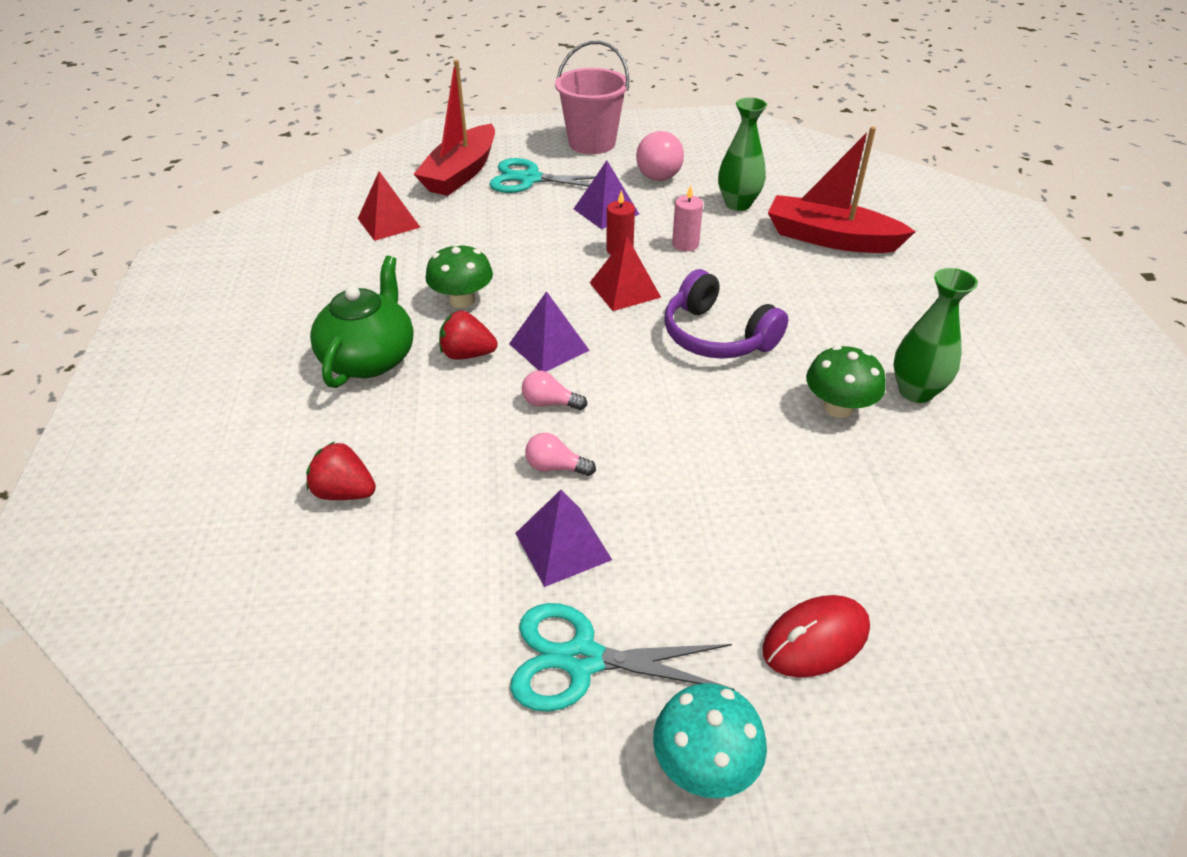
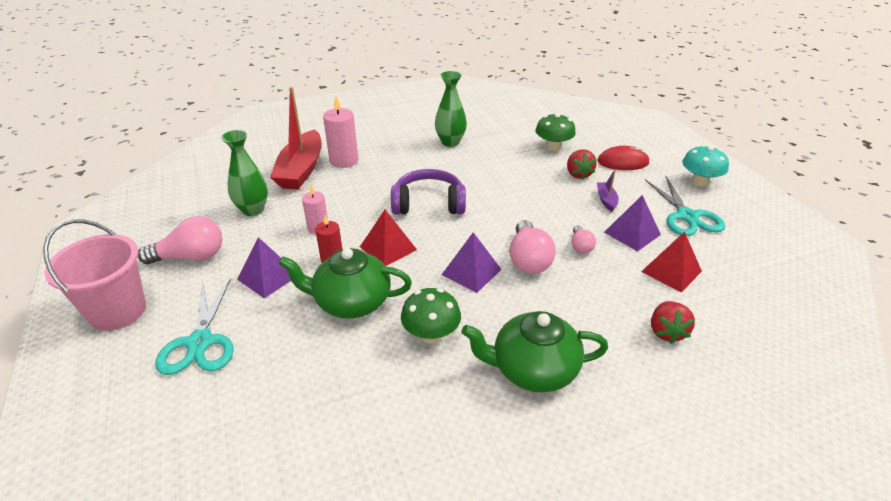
camera: 105 degrees left, 5 degrees down
red pyramid [358,171,421,241] -> red pyramid moved to [641,232,702,292]
red boat [413,60,495,196] -> none
red strawberry [439,311,498,360] -> red strawberry moved to [567,149,597,179]
pink light bulb [522,371,587,410] -> pink light bulb [509,220,556,274], size x1.83
purple headphones [664,269,788,359] -> purple headphones turned 120 degrees counterclockwise [391,169,466,215]
red mouse [763,595,870,678] -> red mouse turned 45 degrees counterclockwise [598,146,650,170]
green mushroom [806,346,886,418] -> green mushroom moved to [535,113,576,151]
none -> green teapot [278,248,412,318]
none -> pink candle [323,96,358,168]
none -> purple boat [597,170,619,212]

